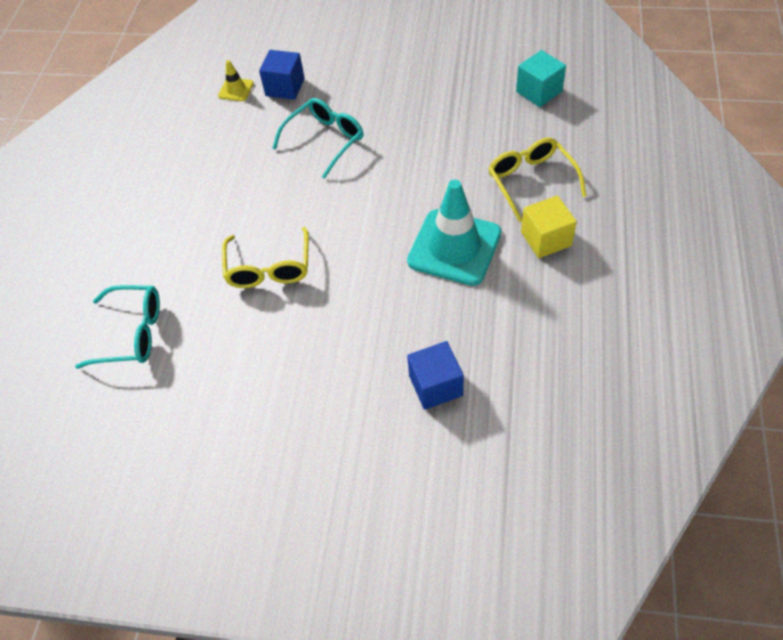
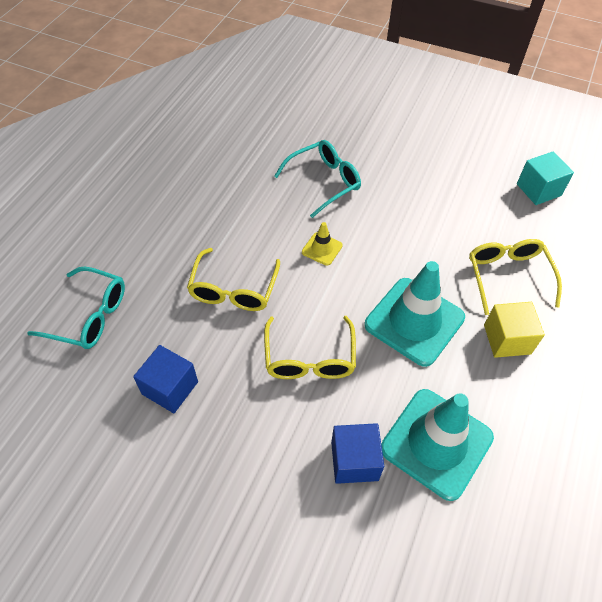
camera: 10 degrees right, 0 degrees up
yellow traffic cone [218,60,254,101] -> yellow traffic cone moved to [302,222,343,266]
blue cube [259,50,305,100] -> blue cube moved to [133,345,198,413]
none -> yellow glasses [264,316,356,379]
none -> turquoise traffic cone [381,389,494,501]

